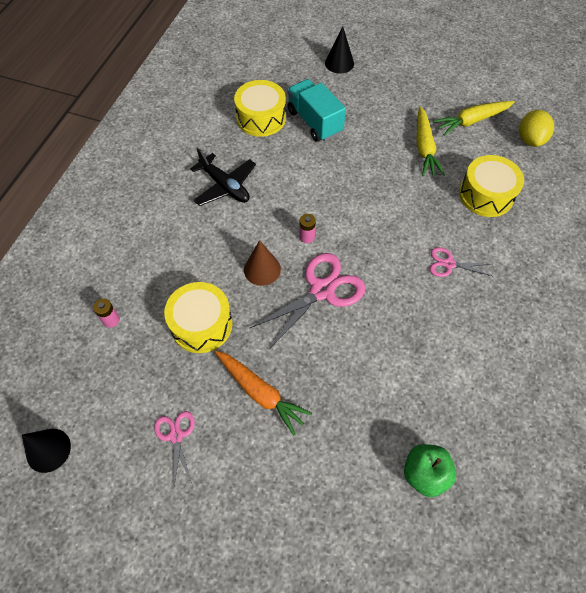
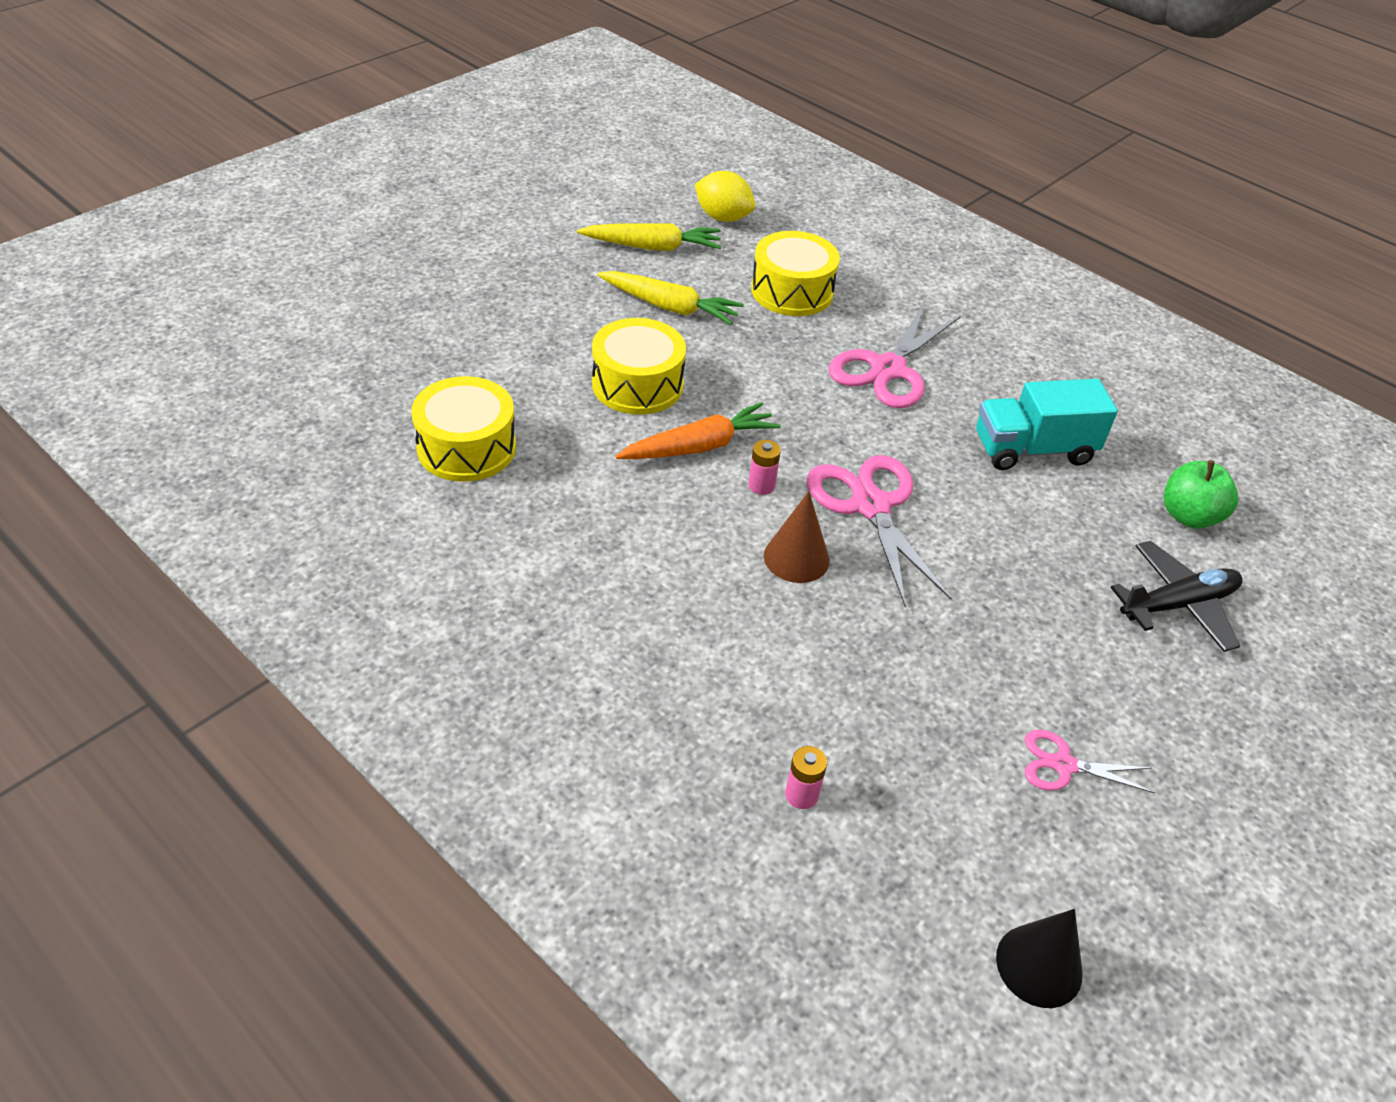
camera: 70 degrees left, 15 degrees down
yellow drum [164,282,233,353] -> yellow drum moved to [592,318,686,415]
black plane [190,148,256,206] -> black plane moved to [1111,541,1243,652]
orange carrot [215,351,312,435] -> orange carrot moved to [615,402,781,459]
turquoise truck [287,79,346,142] -> turquoise truck moved to [976,379,1118,470]
black cone [325,26,354,74] -> none
pink scissors [430,247,492,277] -> pink scissors [828,304,961,408], size x1.85
yellow carrot [433,101,515,136] -> yellow carrot turned 90 degrees counterclockwise [577,223,721,251]

